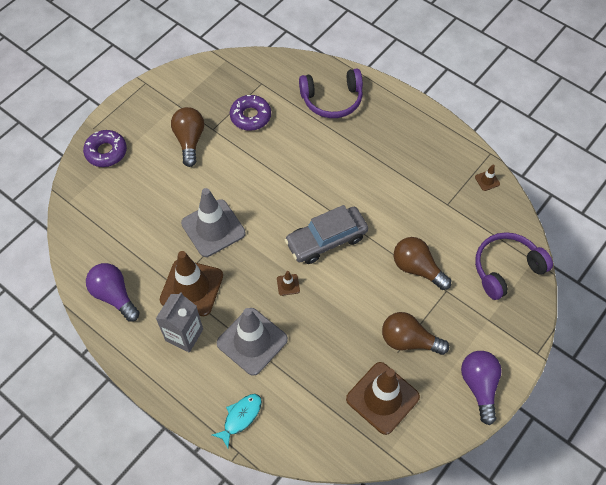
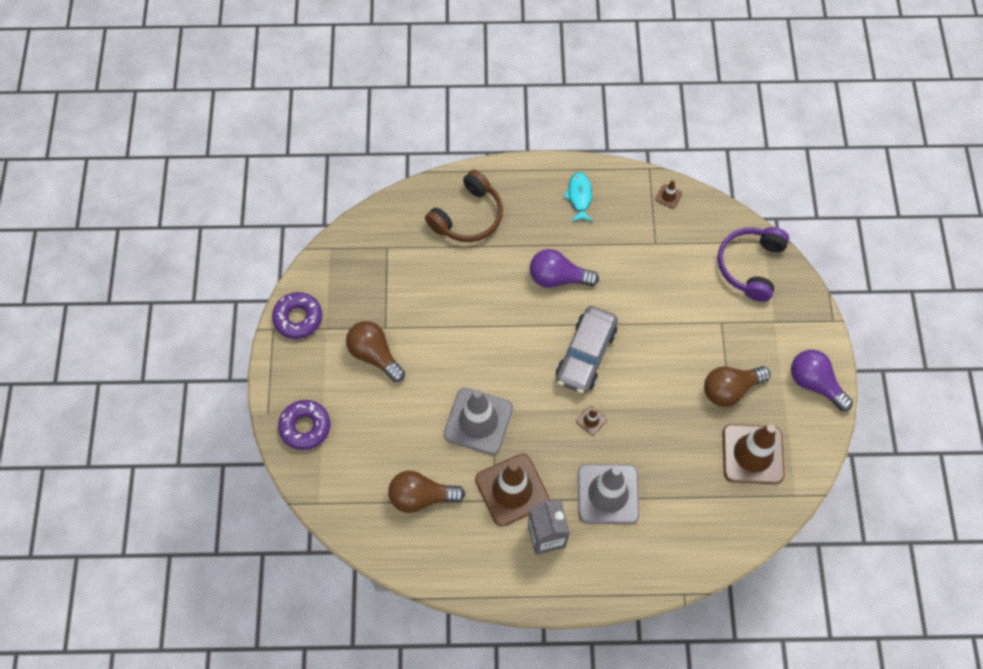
camera: 40 degrees left, 5 degrees up
purple light bulb [86,263,140,321] -> purple light bulb moved to [530,249,599,288]
turquoise fish [212,394,262,448] -> turquoise fish moved to [564,172,593,222]
purple donut [230,95,271,131] -> purple donut moved to [272,292,322,339]
purple headphones [299,69,363,118] -> brown headphones [425,170,503,242]
brown light bulb [394,237,451,290] -> brown light bulb moved to [388,471,465,513]

